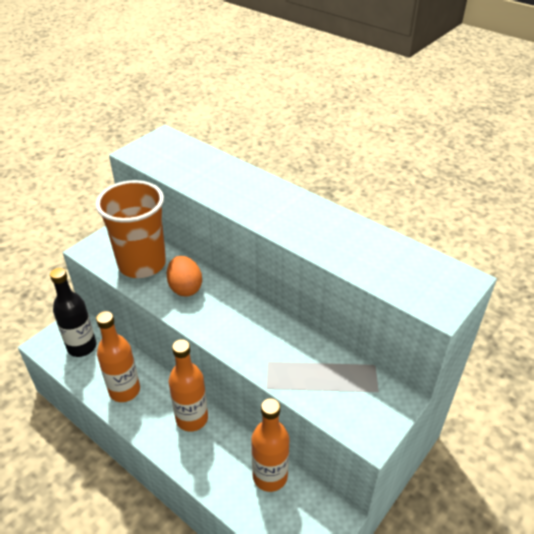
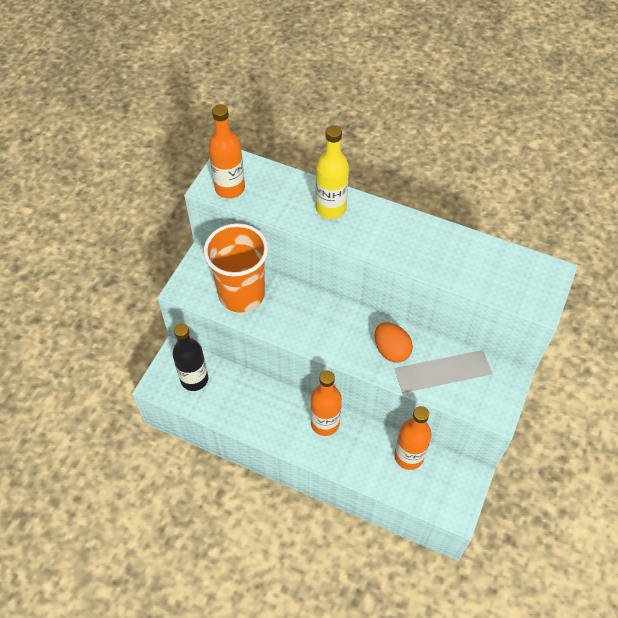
camera: 15 degrees left, 15 degrees up
orange bottle [96,311,140,402] -> orange bottle moved to [208,104,245,199]
orange egg [167,256,202,297] -> orange egg moved to [375,322,413,363]
none -> yellow bottle [315,125,349,219]

